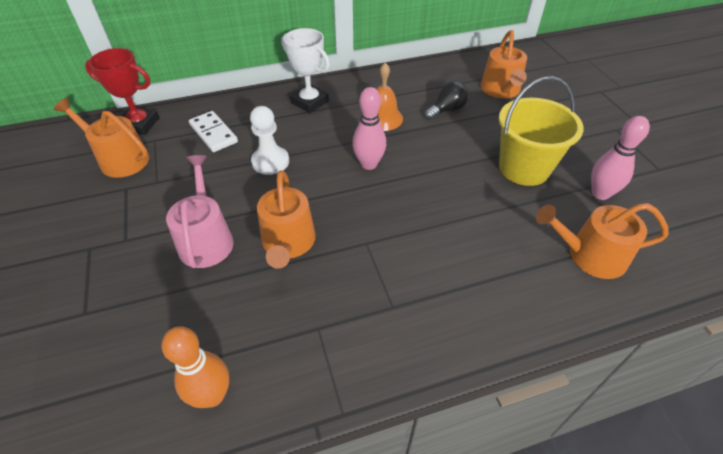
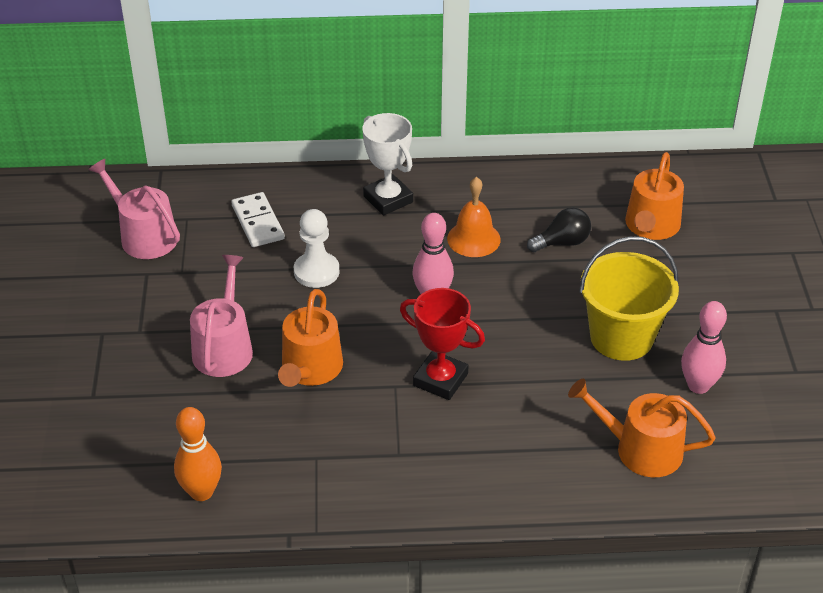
camera: 15 degrees right, 5 degrees down
orange watering can [54,98,149,178] -> pink watering can [88,159,180,259]
red trophy [85,48,160,135] -> red trophy moved to [400,288,485,400]

